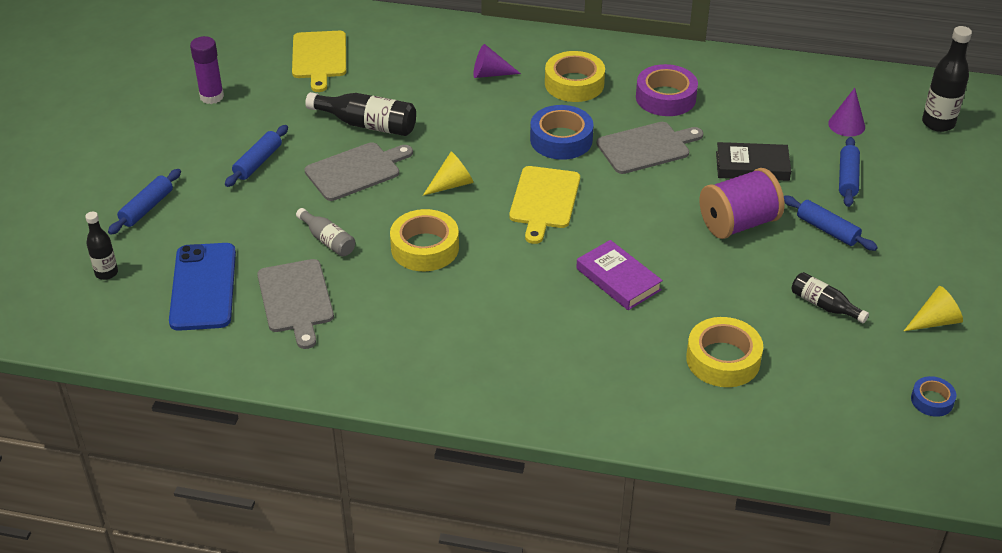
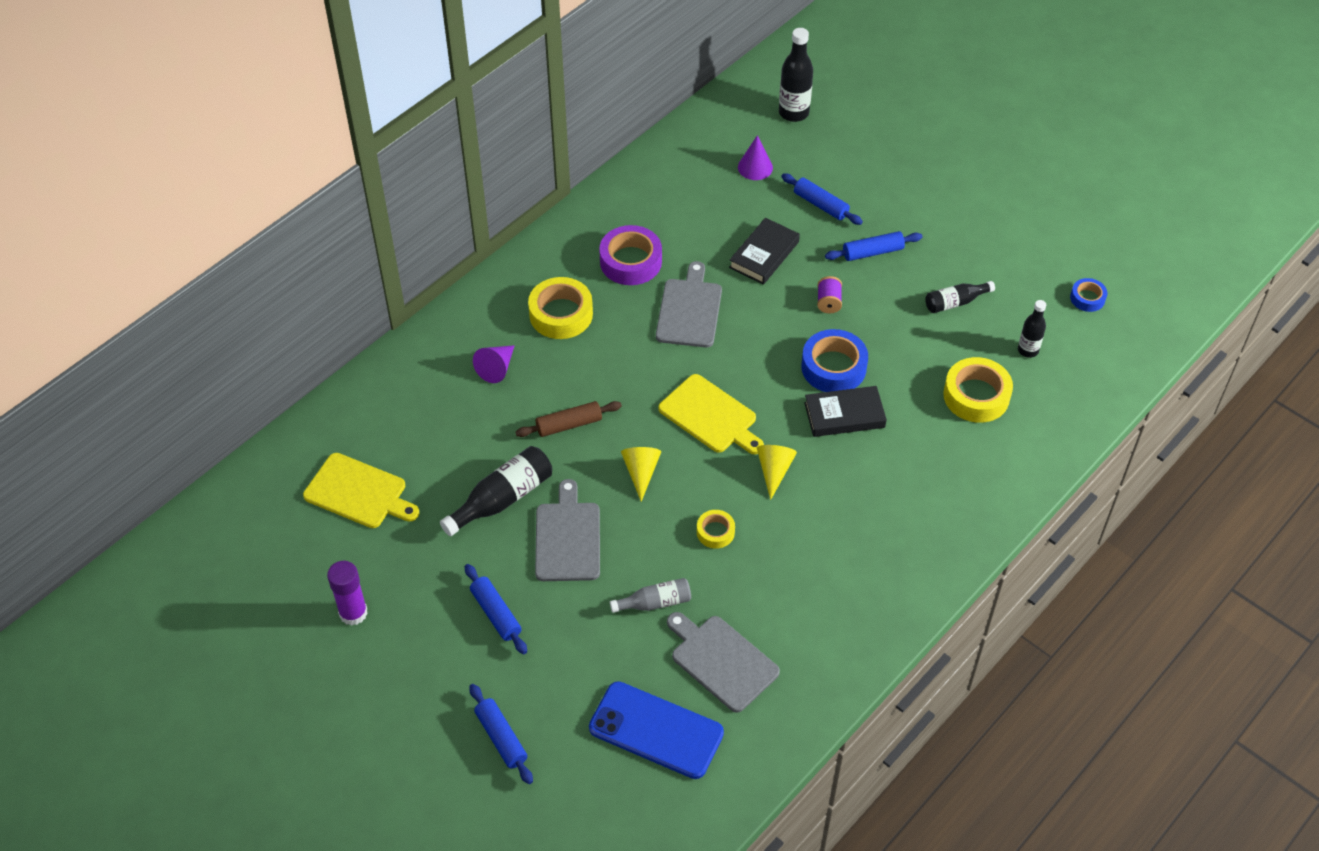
camera: 60 degrees left, 10 degrees up
black bottle [85,212,118,280] -> black bottle moved to [1018,300,1046,358]
grey cutting board [257,259,334,349] -> grey cutting board turned 150 degrees counterclockwise [667,612,780,713]
yellow tape [390,209,459,271] -> yellow tape [697,510,735,549], size x0.55
blue tape [530,105,594,160] -> blue tape moved to [801,329,868,392]
purple book [576,240,663,310] -> black book [804,386,887,437]
purple spool [699,168,785,239] -> purple spool [817,276,842,313], size x0.47
yellow cone [904,286,963,331] -> yellow cone moved to [757,445,797,500]
none -> brown rolling pin [515,401,622,437]

